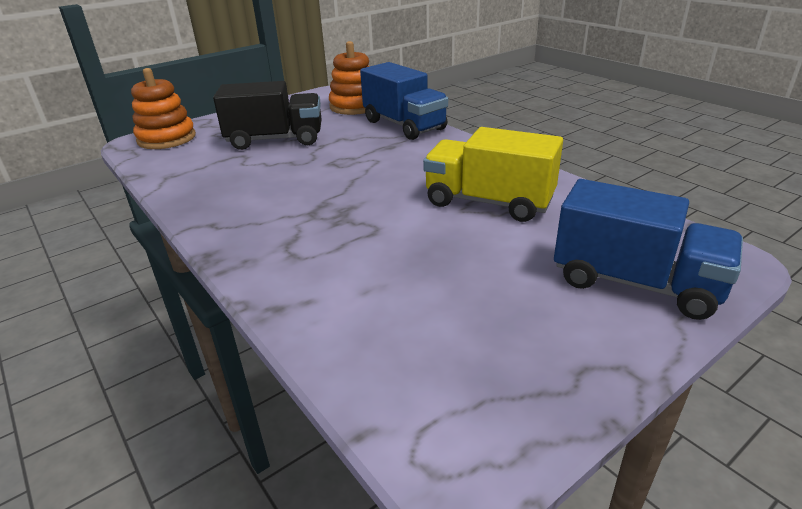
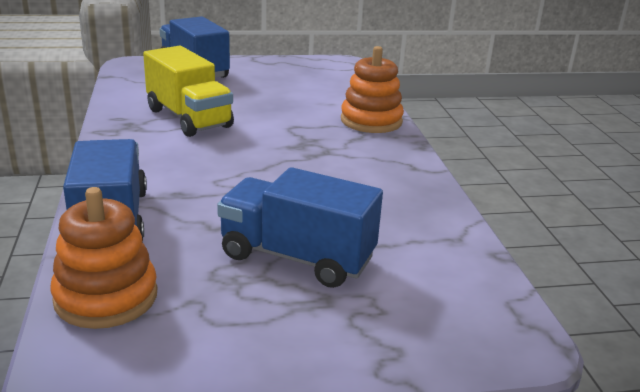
camera: 155 degrees left, 5 degrees down
orange stacking toy [131,68,196,149] -> orange stacking toy moved to [341,46,404,133]
black truck [213,81,322,150] -> blue truck [217,167,383,288]

